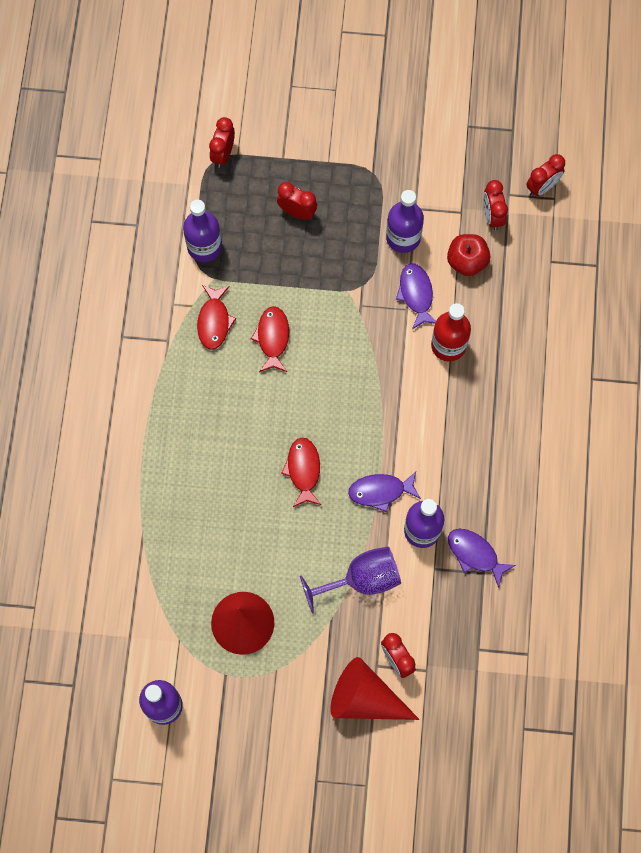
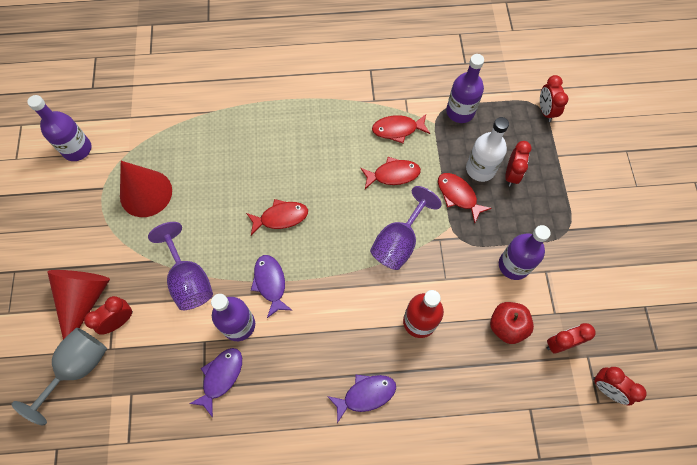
camera: 80 degrees right, 5 degrees down
red clock [209,117,235,168] -> red clock turned 105 degrees counterclockwise [540,75,568,122]
purple fish [396,263,436,329] -> purple fish moved to [327,375,396,423]
none -> grey goblet [11,328,107,425]
none -> purple goblet [370,186,442,270]
none -> red fish [438,173,492,224]
none -> white bottle [466,117,509,182]

